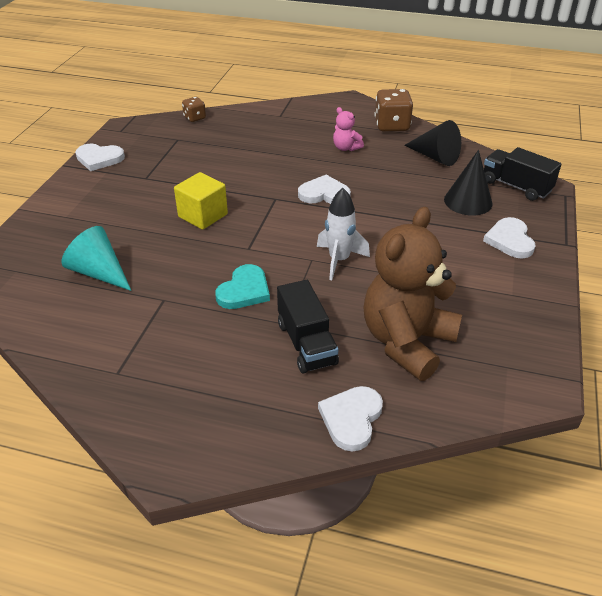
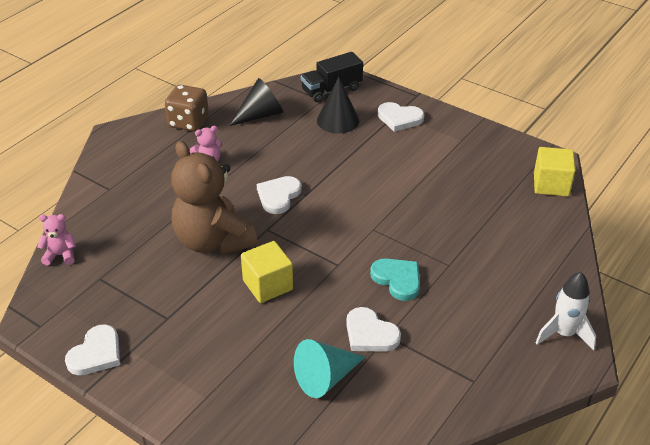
camera: 70 degrees left, 0 degrees up
brown dice [182,97,206,122] -> pink teddy bear [37,214,76,265]
black truck [277,280,339,374] -> none
white rocket [317,188,370,280] -> white rocket moved to [536,272,596,350]
white heart [318,386,383,451] -> white heart moved to [346,307,401,352]
brown teddy bear [363,207,462,381] -> brown teddy bear moved to [171,141,257,255]
none -> yellow cube [534,147,575,196]

